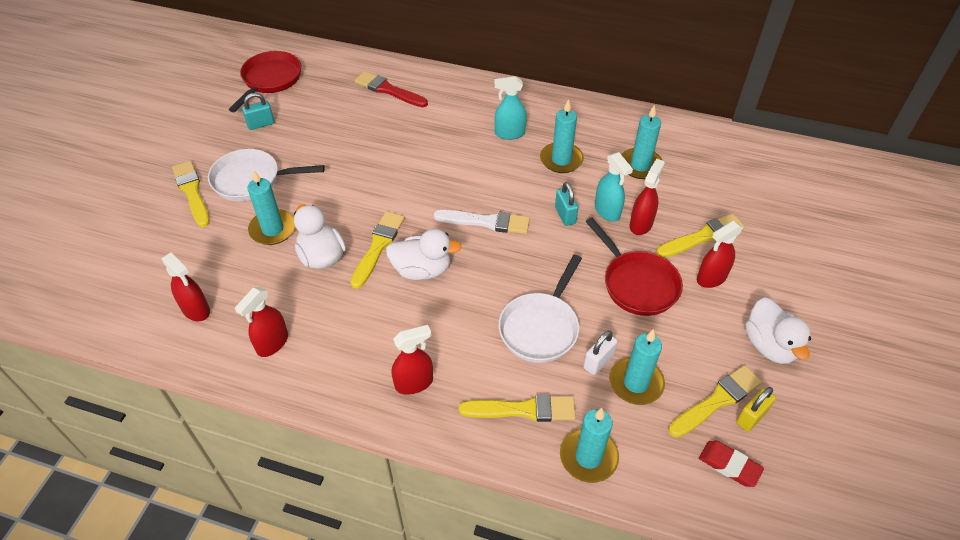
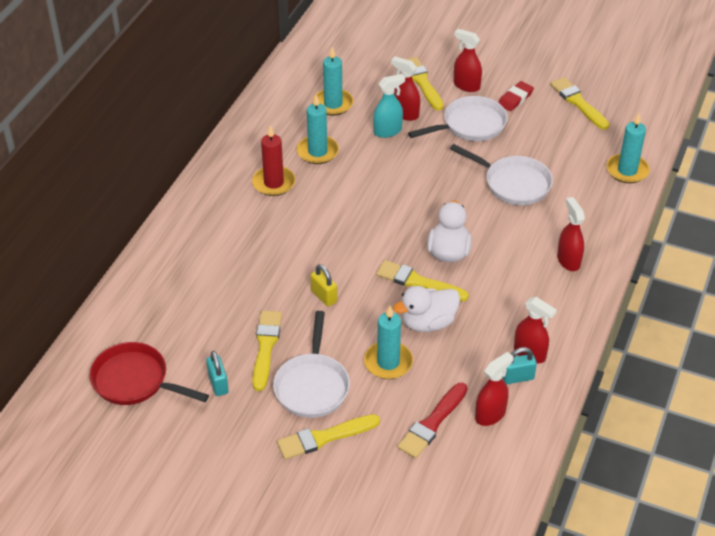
camera: 85 degrees left, 5 degrees down
red brush [355,71,428,107] -> red brush moved to [397,383,467,458]
white brush [434,210,530,234] -> none
yellow brush [459,395,576,422] -> yellow brush moved to [252,310,282,391]
turquoise spray bottle [494,76,527,140] -> red candle [252,125,295,196]
turquoise padlock [555,182,578,226] -> turquoise padlock moved to [502,347,537,384]
white padlock [584,330,617,375] -> none
red pan [585,218,683,316] -> white pan [408,96,508,141]
turquoise candle [609,329,665,405] -> none
red spray bottle [697,221,743,288] -> red spray bottle turned 150 degrees clockwise [454,29,482,92]
red eraser [699,441,764,487] -> red eraser moved to [498,81,534,111]
yellow padlock [736,387,776,432] -> yellow padlock moved to [310,264,337,307]
white duck [745,297,811,364] -> none

